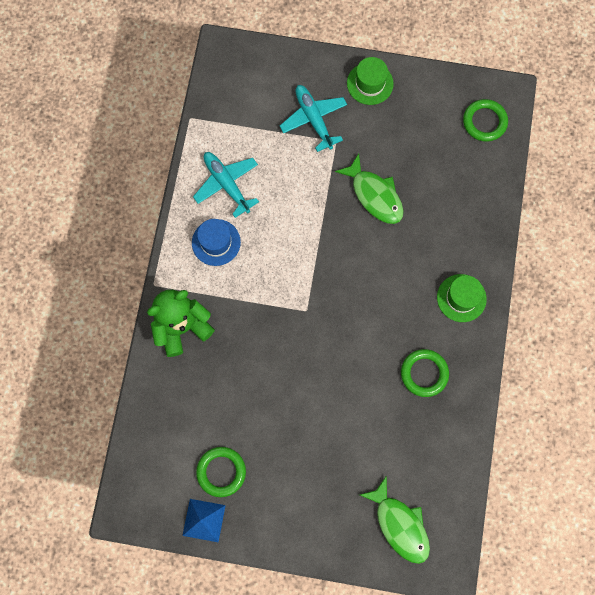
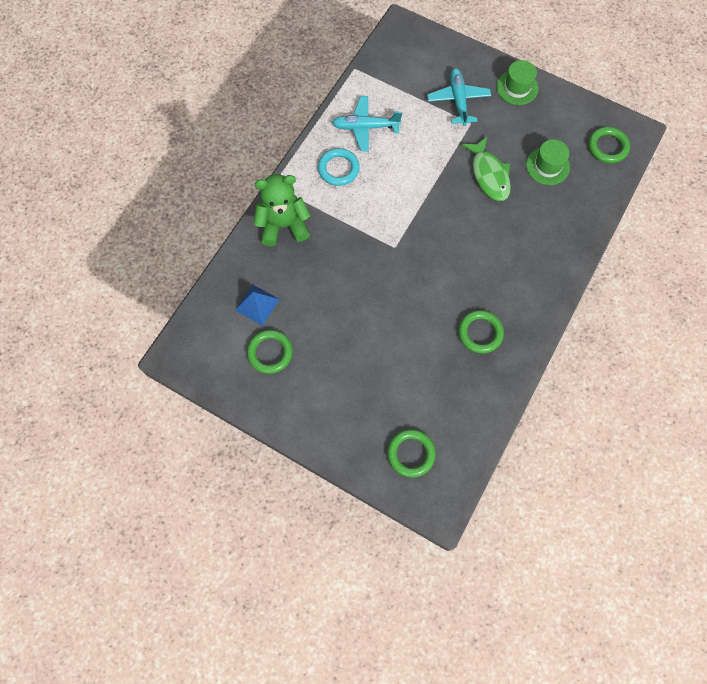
camera: 20 degrees right, 5 degrees down
blue pyramid [182,499,226,542] -> blue pyramid moved to [235,285,280,326]
blue hat [192,219,241,266] -> turquoise ring [318,148,360,186]
turquoise plane [193,152,259,218] -> turquoise plane turned 75 degrees counterclockwise [332,96,402,151]
green fish [360,475,430,564] -> green ring [387,429,436,478]
green hat [437,274,487,322] -> green hat moved to [526,139,570,185]

